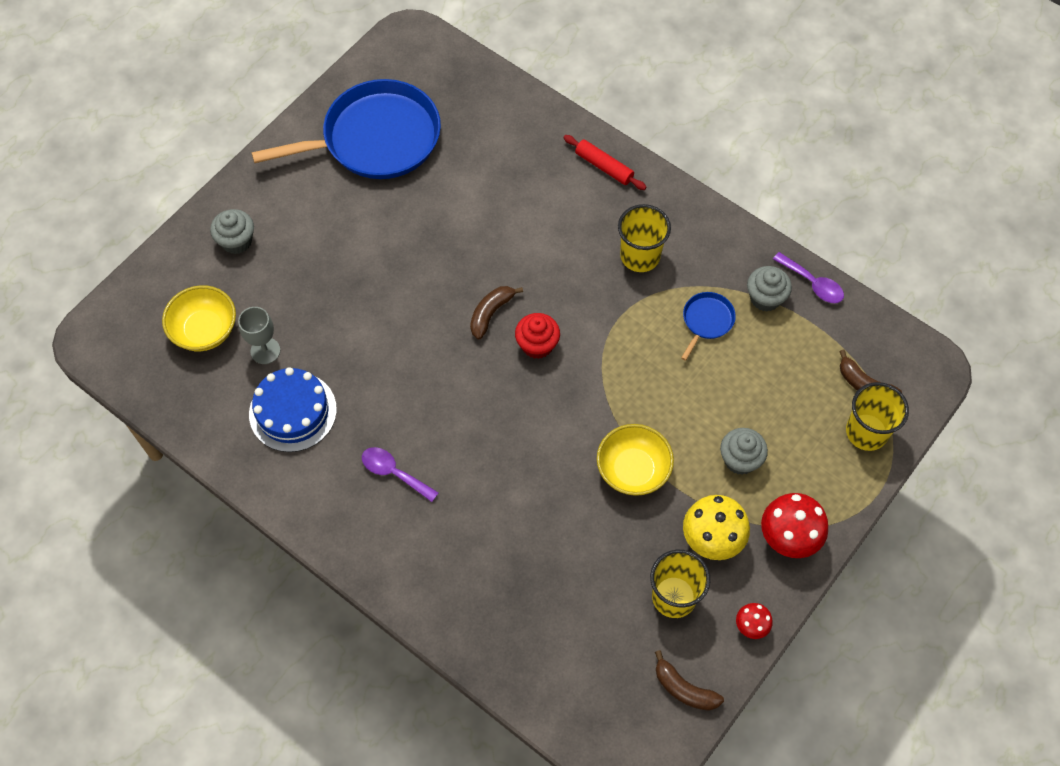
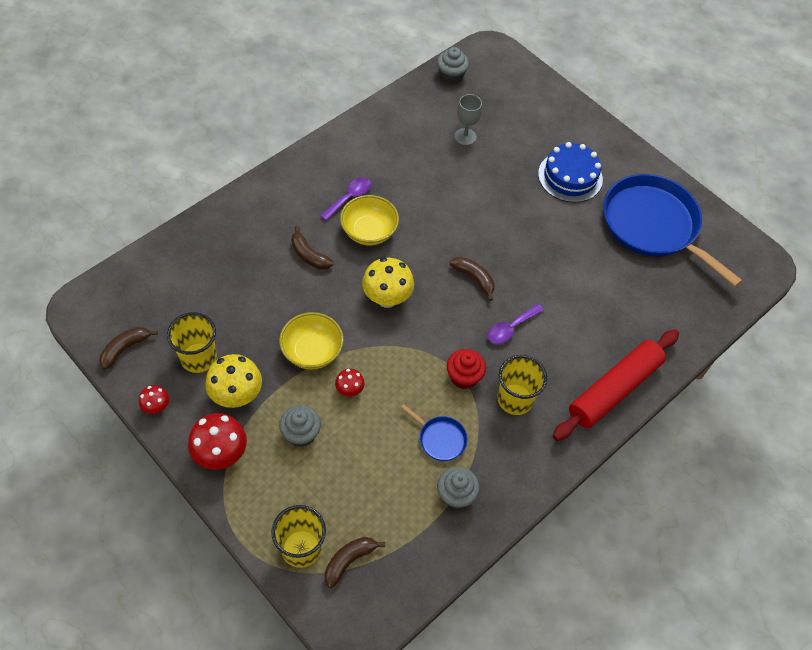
camera: 95 degrees right, 5 degrees down
yellow bowl [162,285,236,351] -> yellow bowl moved to [340,195,399,245]
grey cupcake [210,209,254,254] -> grey cupcake moved to [437,47,469,84]
blue cake [249,367,337,452] -> blue cake moved to [538,142,603,203]
blue pan [251,79,441,179] -> blue pan turned 150 degrees clockwise [603,174,743,287]
red cupcake [515,313,560,359] -> red cupcake moved to [447,349,486,389]
red rolling pin [563,135,647,190] -> red rolling pin [553,329,679,441], size x1.93
purple spoon [773,252,844,303] -> purple spoon moved to [487,304,544,344]
none -> brown banana [291,226,333,269]
none -> red mushroom [335,369,365,396]
none -> yellow mushroom [362,257,414,308]

